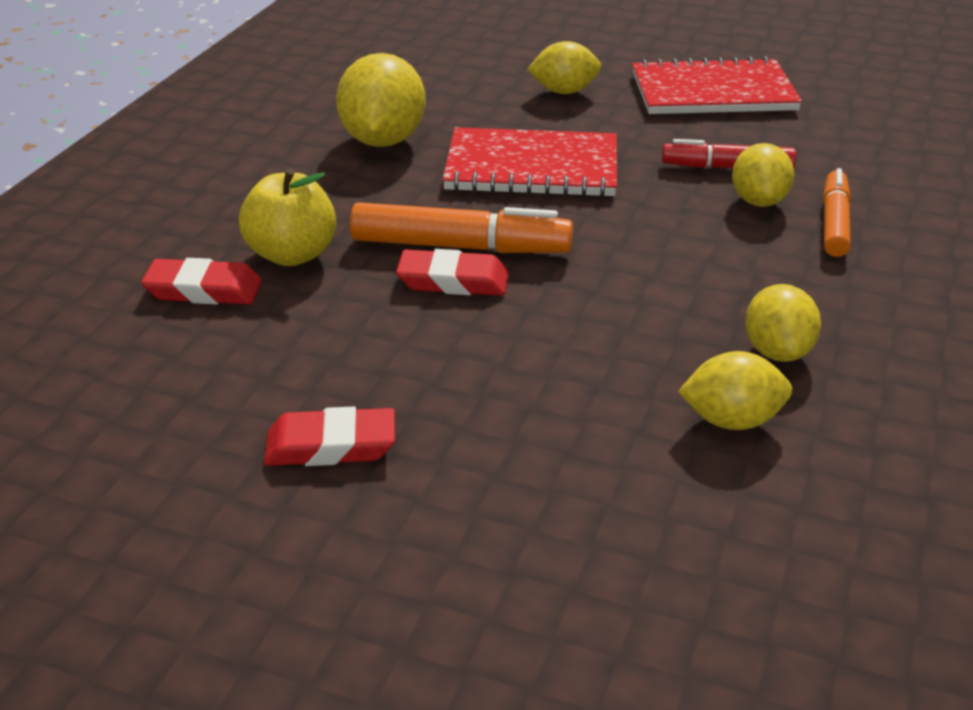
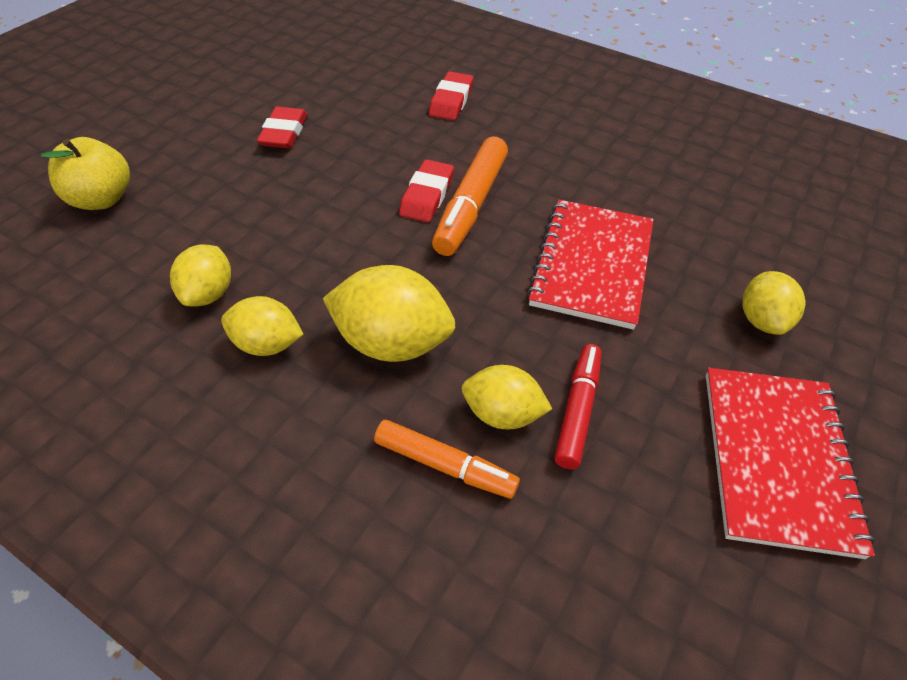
camera: 100 degrees right, 15 degrees up
yellow apple [239,169,336,266] -> yellow apple moved to [41,137,130,210]
yellow lemon [336,53,426,147] -> yellow lemon moved to [323,265,455,362]

